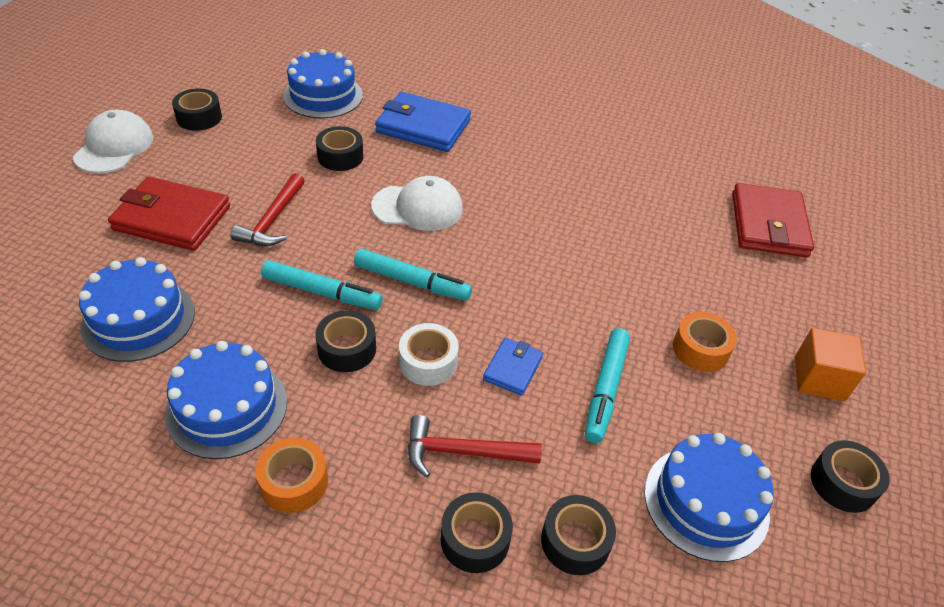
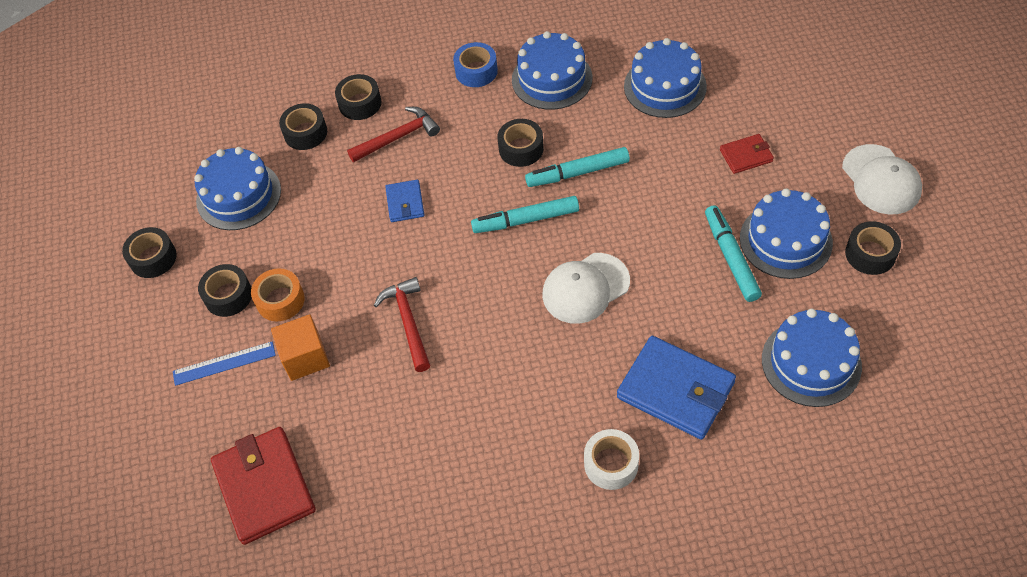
camera: 155 degrees right, 10 degrees up
red wallet [108,176,230,251] -> red wallet [720,134,774,174], size x0.52
red hammer [230,173,305,246] -> red hammer moved to [373,277,430,372]
orange tape [255,437,328,513] -> blue tape [453,42,498,87]
black tape [316,126,363,171] -> black tape moved to [198,264,252,317]
blue wallet [375,92,471,152] -> blue wallet turned 45 degrees clockwise [617,336,736,440]
white tape [399,323,459,386] -> white tape moved to [584,429,639,490]
turquoise marker [585,328,630,443] -> turquoise marker moved to [705,205,762,302]
orange cube [795,328,866,402] -> orange cube moved to [271,314,330,381]
none -> blue ruler [173,341,276,386]
none -> blue cake [740,189,833,279]

